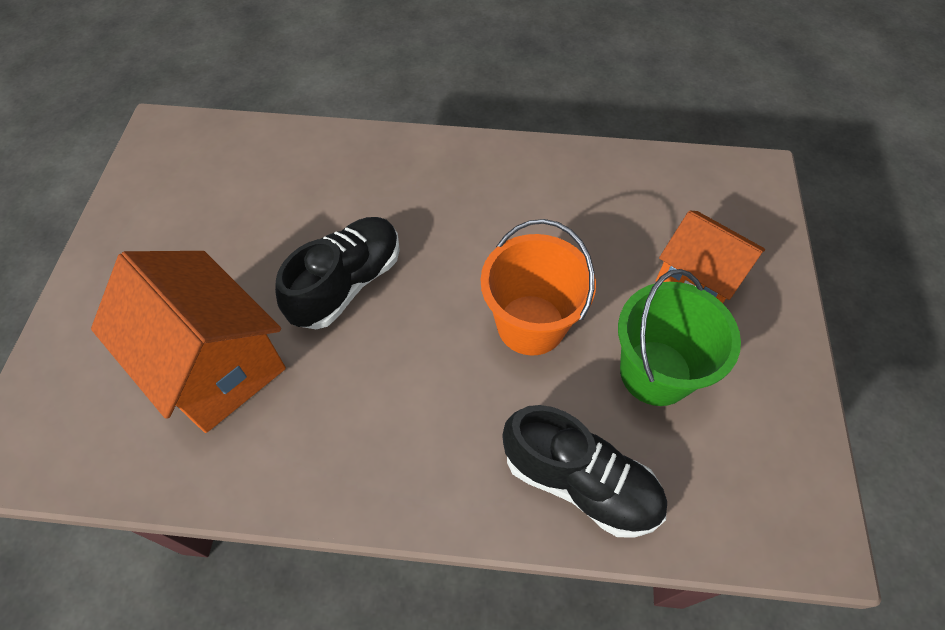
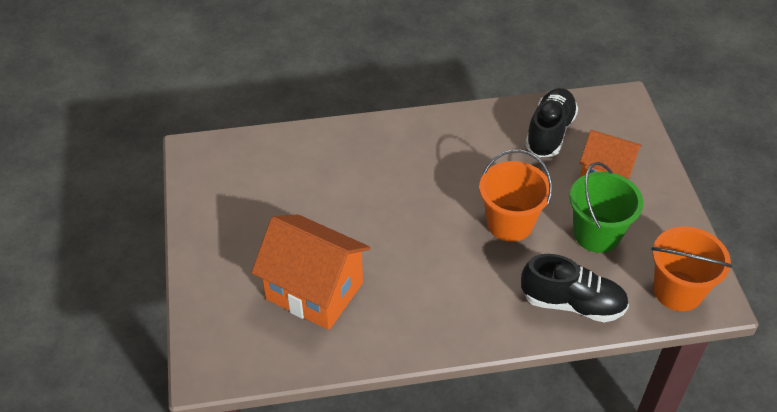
camera: 15 degrees left, 10 degrees down
black shoe [275,217,400,329] -> black shoe moved to [525,88,578,157]
none -> orange bucket [651,226,732,311]

